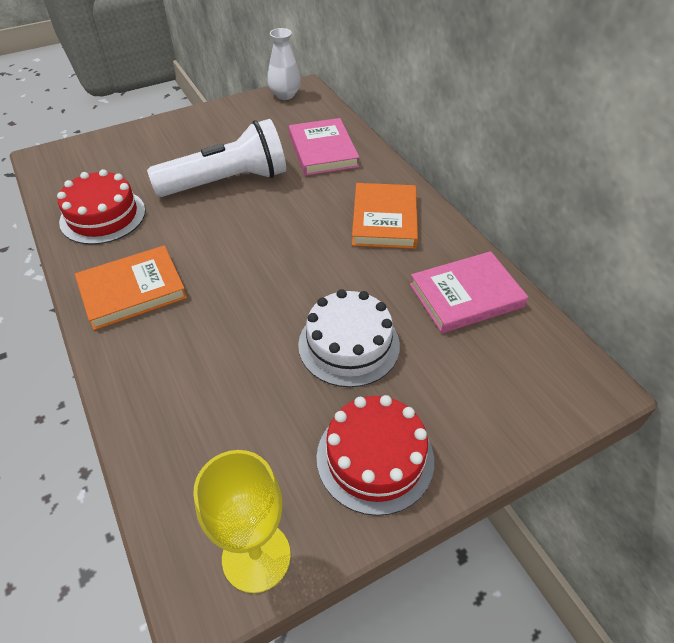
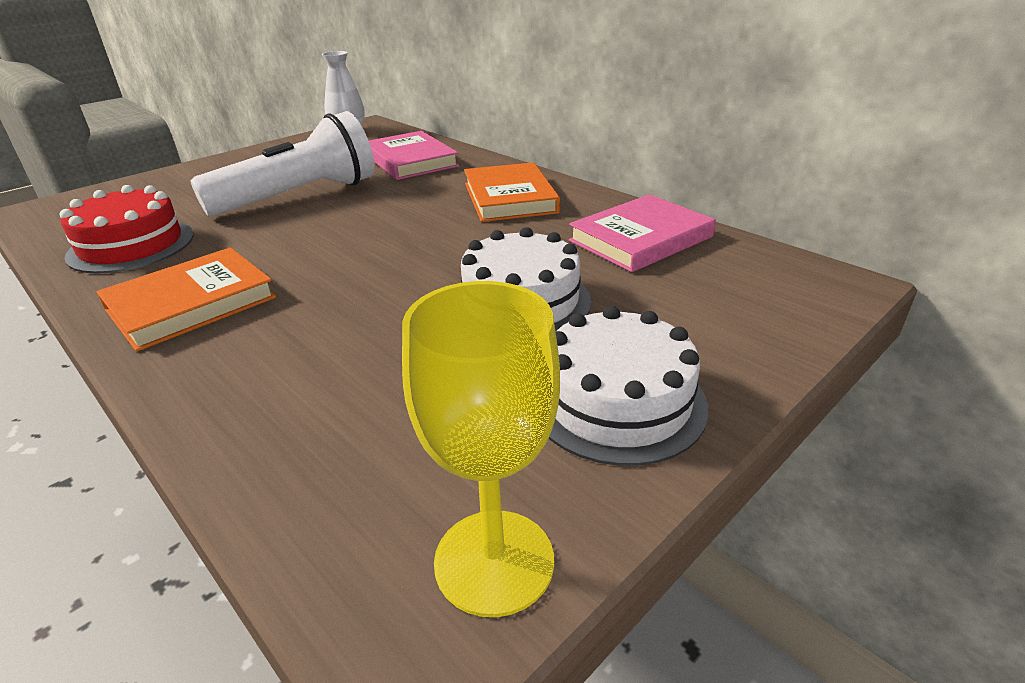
camera: 15 degrees left, 15 degrees down
red cake [316,395,434,516] -> white cake [549,306,709,466]

